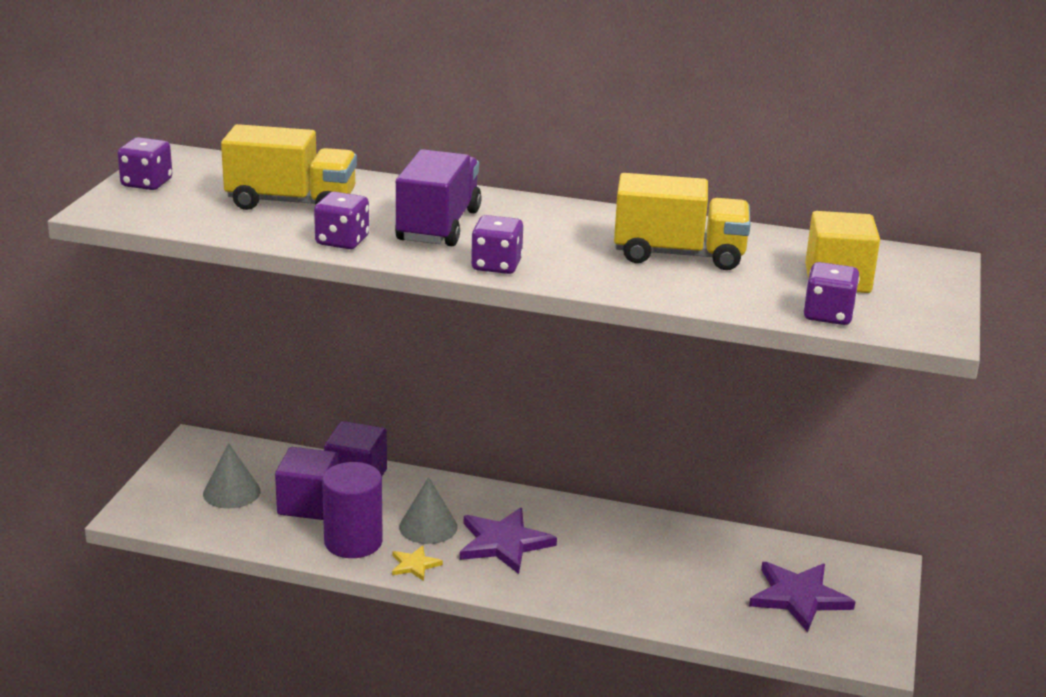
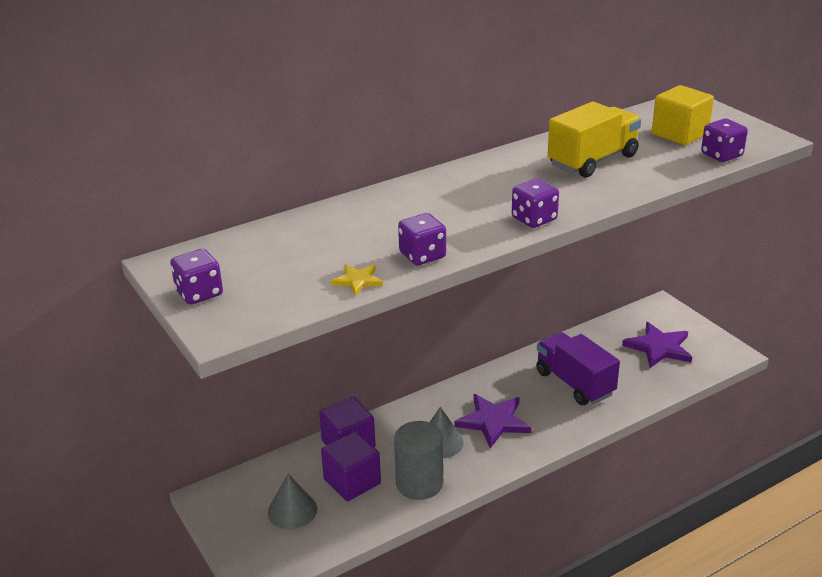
camera: 45 degrees left, 5 degrees up
yellow truck [221,124,357,210] -> none
purple cylinder [322,462,383,558] -> grey cylinder [394,421,443,500]
yellow star [392,546,443,581] -> yellow star moved to [331,264,383,295]
purple truck [395,149,482,246] -> purple truck moved to [536,332,620,405]

